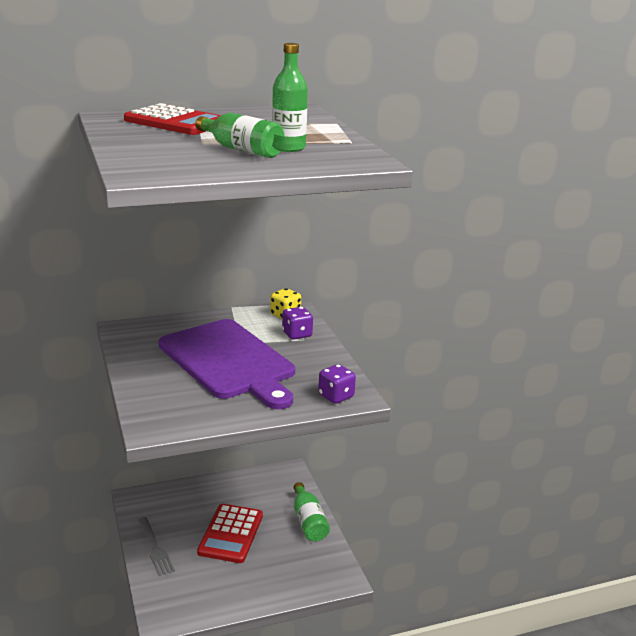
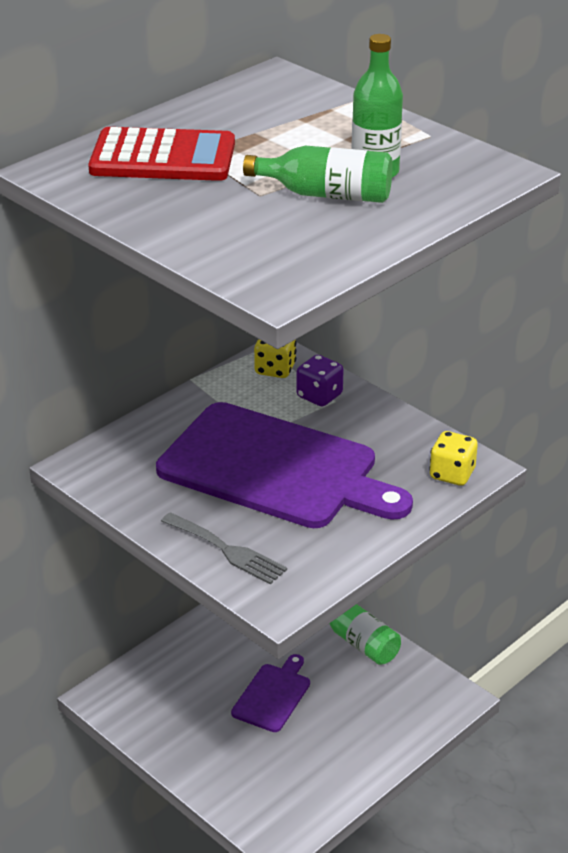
camera: 25 degrees left, 10 degrees up
grey fork [138,517,175,576] -> grey fork moved to [161,512,287,585]
red calculator [197,504,263,563] -> purple cutting board [231,654,310,732]
purple dice [318,364,356,404] -> yellow dice [429,431,478,486]

